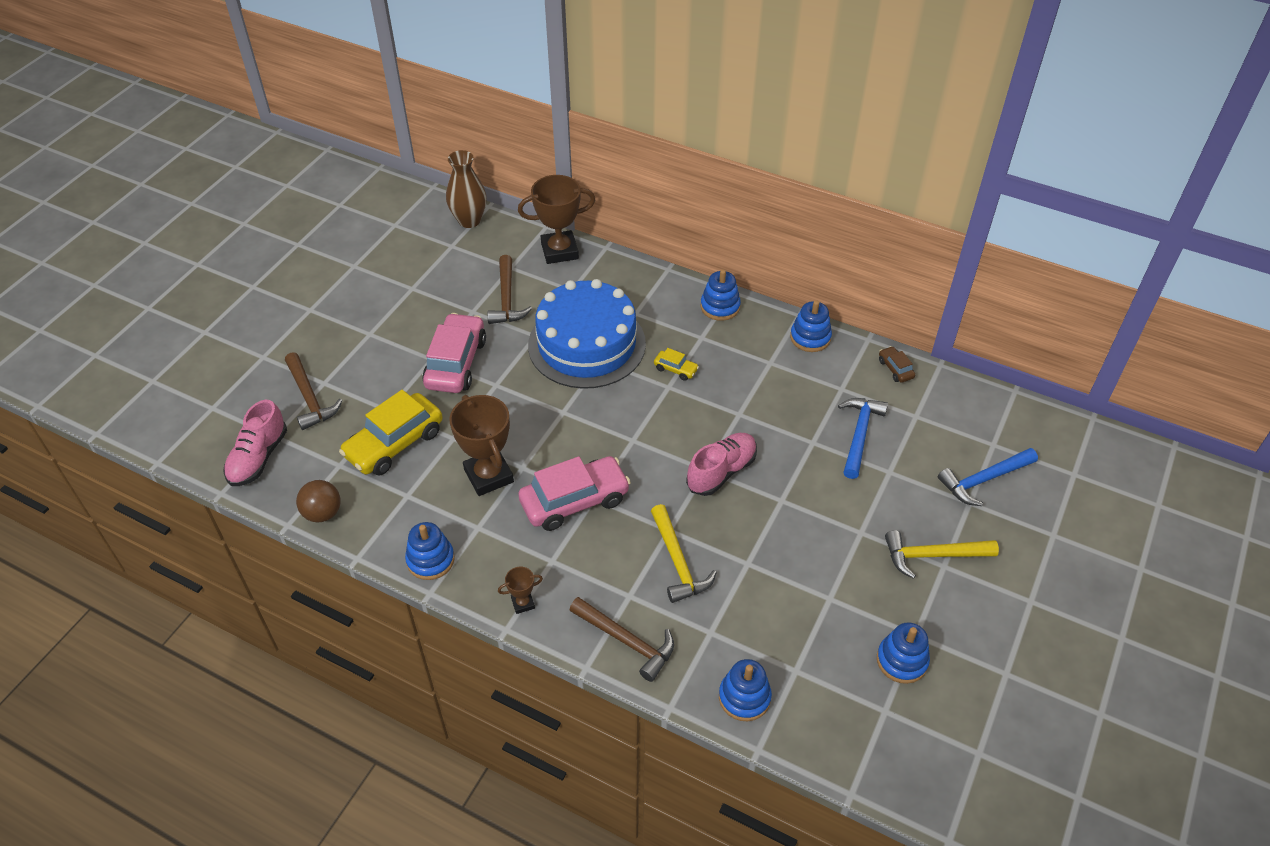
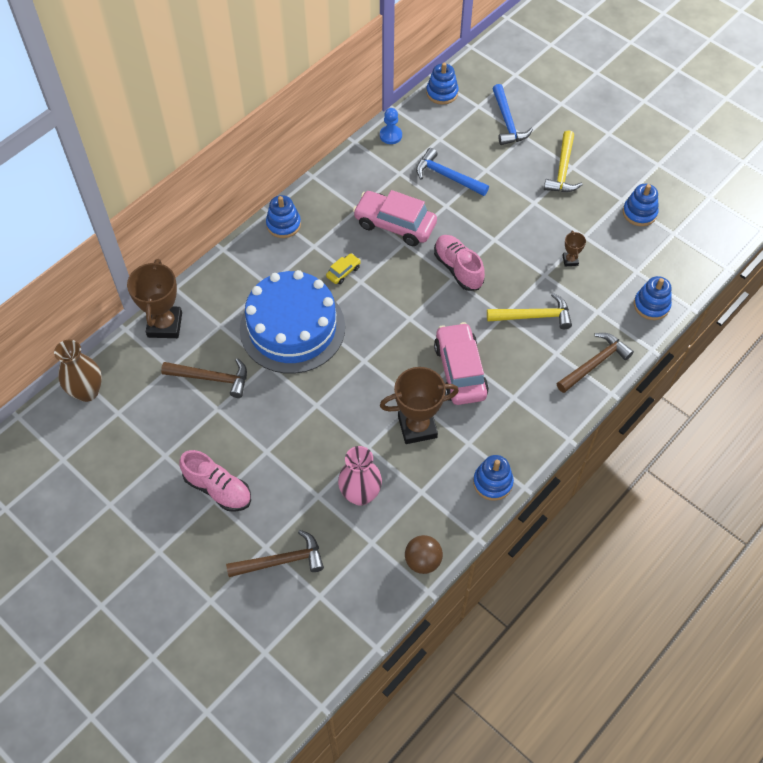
camera: 75 degrees left, 10 degrees up
pink shoe [223,400,287,486] -> pink shoe moved to [180,450,251,512]
yellow car [339,390,442,476] -> pink vase [338,446,382,506]
pink car [422,313,486,393] -> pink car moved to [353,190,437,246]
brown trophy [498,567,543,614] -> brown trophy moved to [562,231,586,267]
blue stacking toy [790,300,832,352] -> blue stacking toy moved to [426,62,459,105]
brown car [879,346,915,383] -> blue pawn [380,108,402,144]

